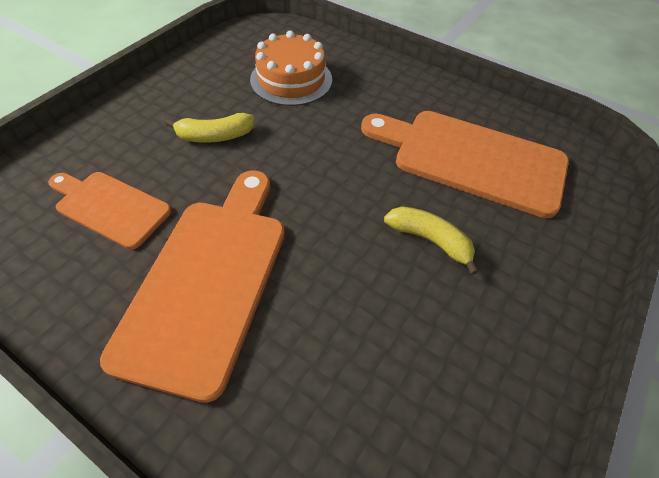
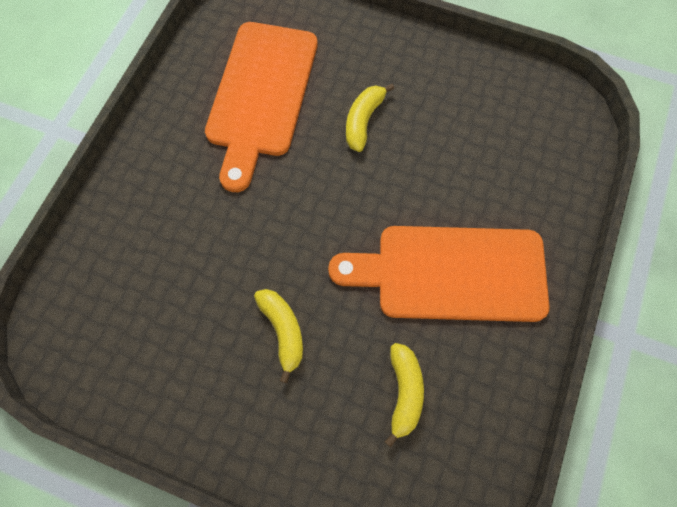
camera: 100 degrees left, 15 degrees up
orange cutting board [48,172,171,250] -> yellow banana [385,343,424,447]
orange cake [250,31,332,106] -> none

